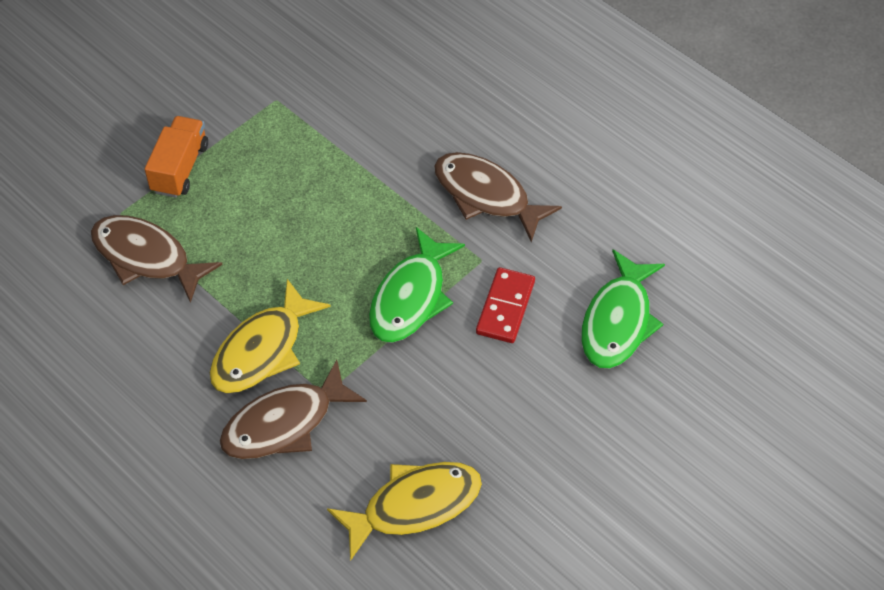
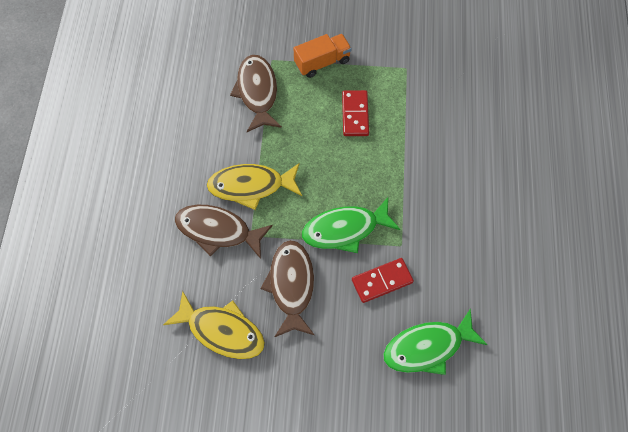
camera: 50 degrees right, 10 degrees up
brown fish [434,152,562,242] -> brown fish moved to [261,240,314,337]
none -> red domino [342,90,369,136]

